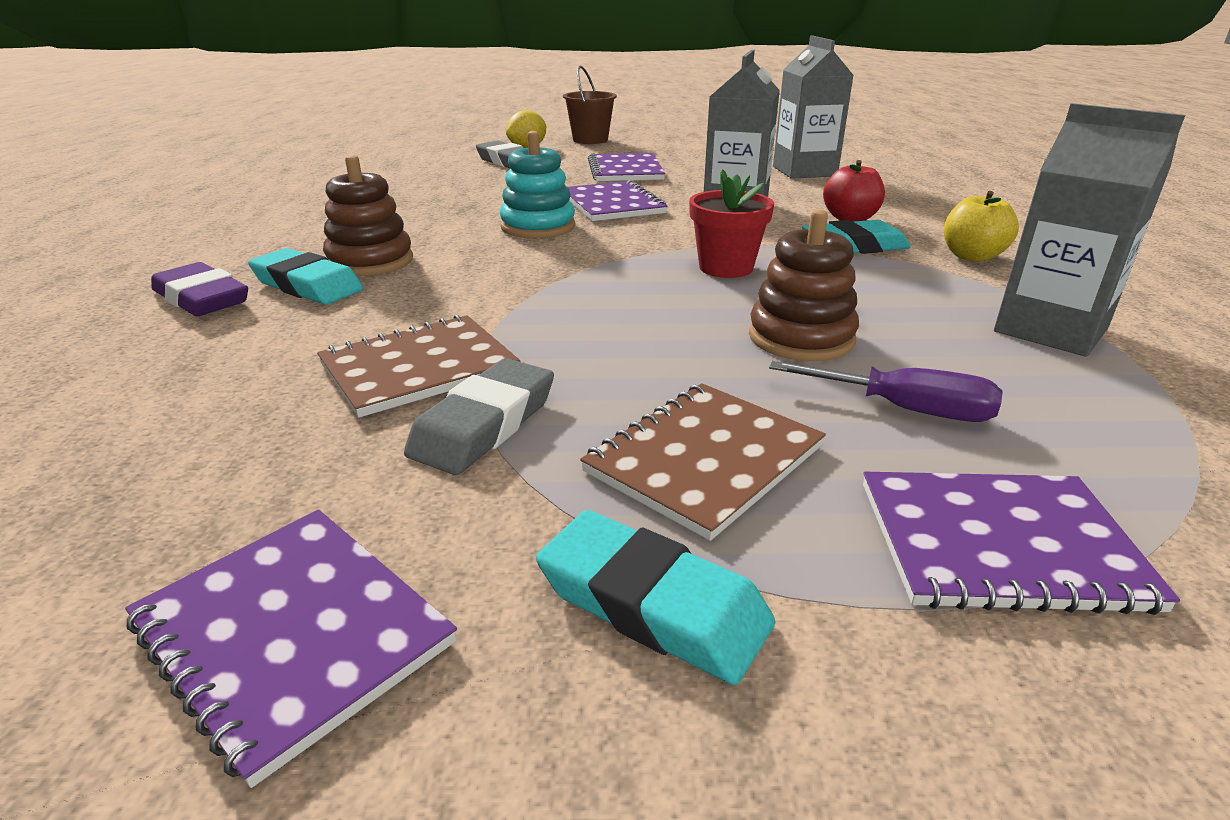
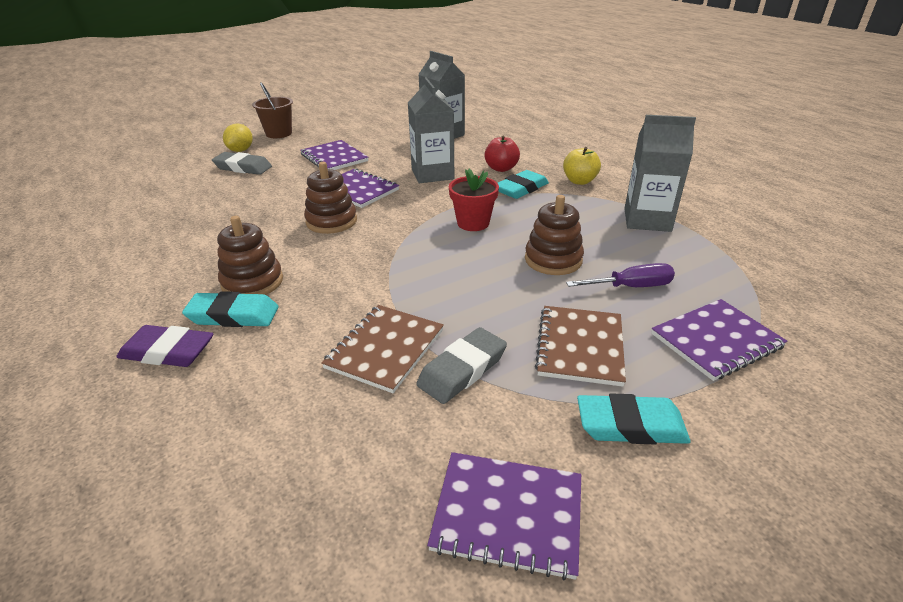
camera: 30 degrees left, 5 degrees up
grey eraser [404,358,554,475] -> grey eraser turned 45 degrees clockwise [416,327,507,404]
turquoise stacking toy [500,131,575,238] -> brown stacking toy [304,162,357,234]

